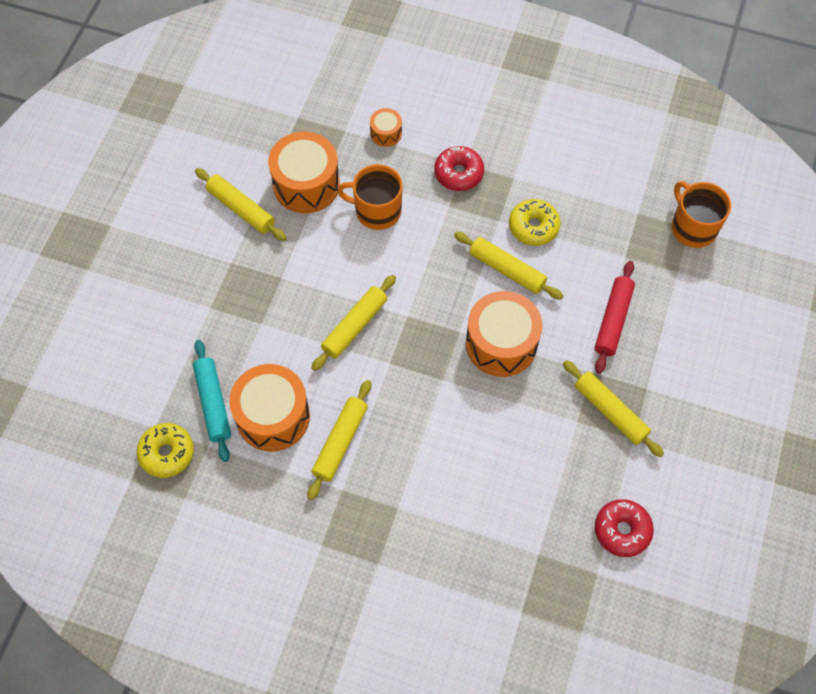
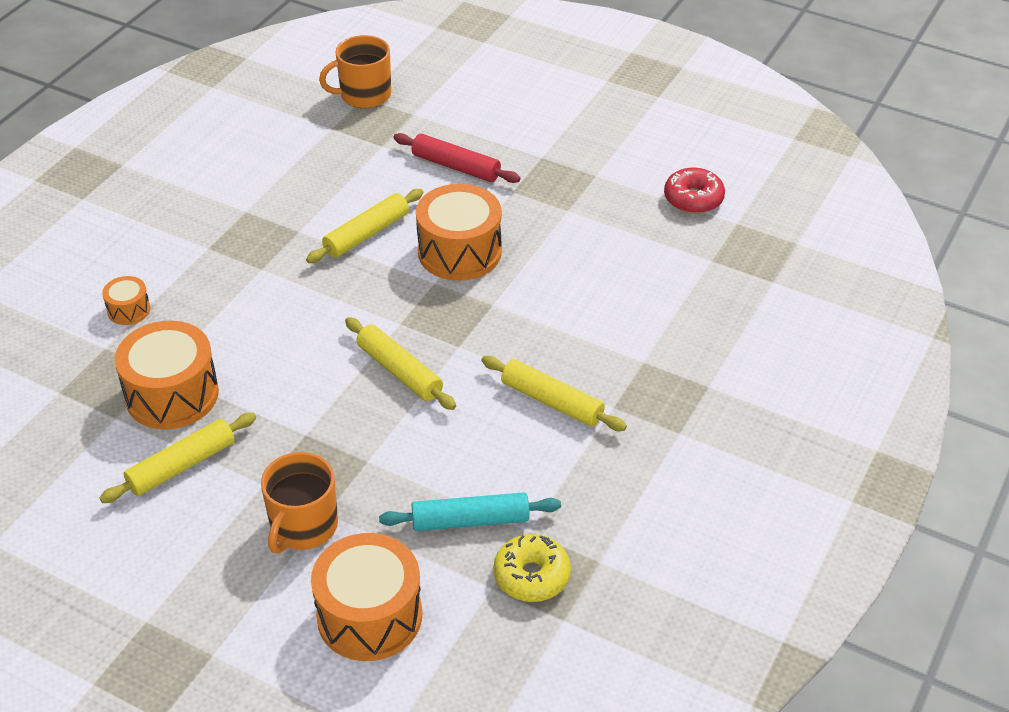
camera: 80 degrees left, 20 degrees down
orange drum [229,364,310,451] -> orange drum moved to [311,533,422,661]
orange mug [337,164,403,230] -> orange mug moved to [261,452,338,553]
red donut [434,146,484,191] -> none
yellow donut [509,199,560,246] -> none
yellow rolling pin [563,360,664,457] -> none

